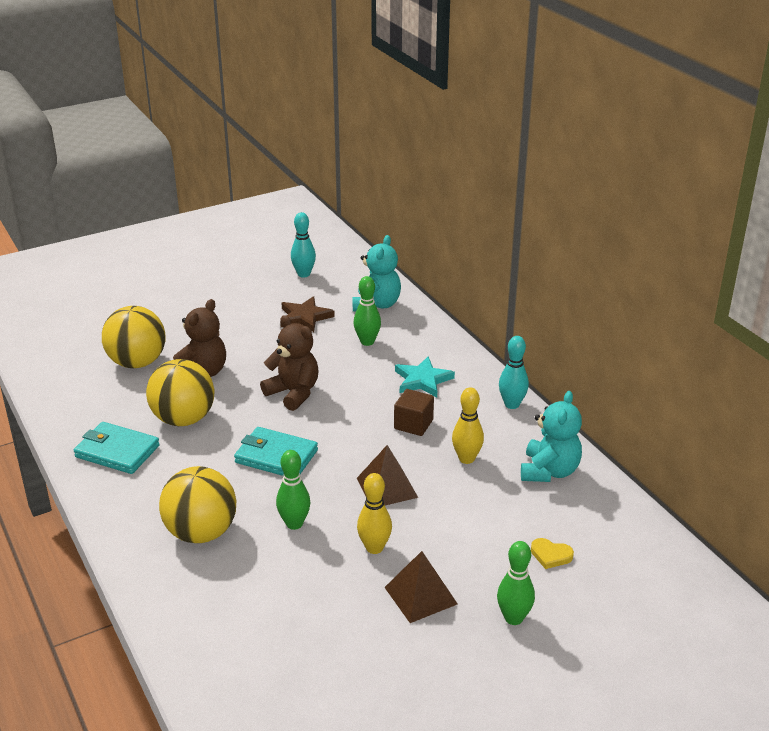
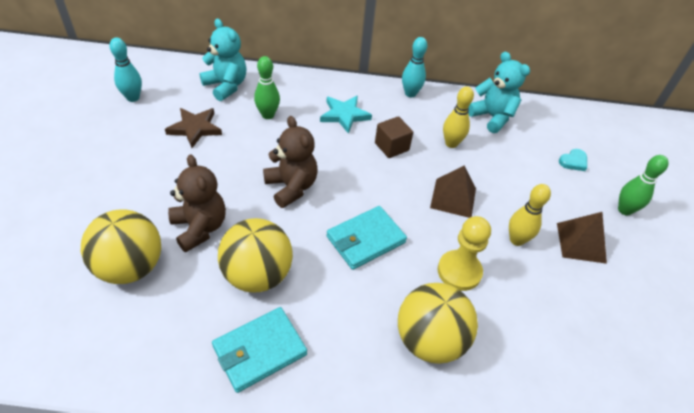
camera: 60 degrees left, 15 degrees up
brown teddy bear [260,315,319,411] -> brown teddy bear turned 75 degrees clockwise [263,116,317,208]
green bowling pin [276,450,311,530] -> yellow pawn [438,216,491,291]
yellow heart [531,538,574,569] -> turquoise heart [559,149,587,171]

